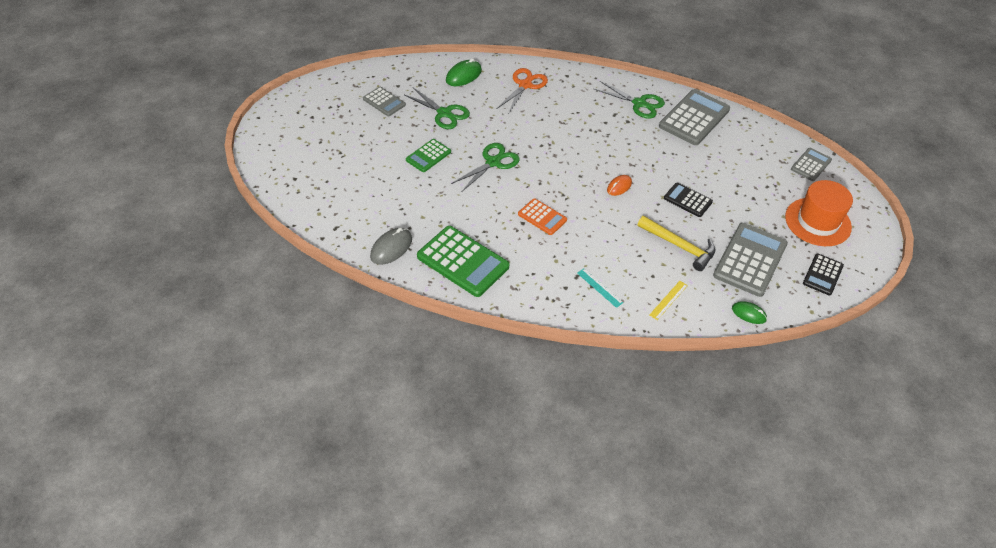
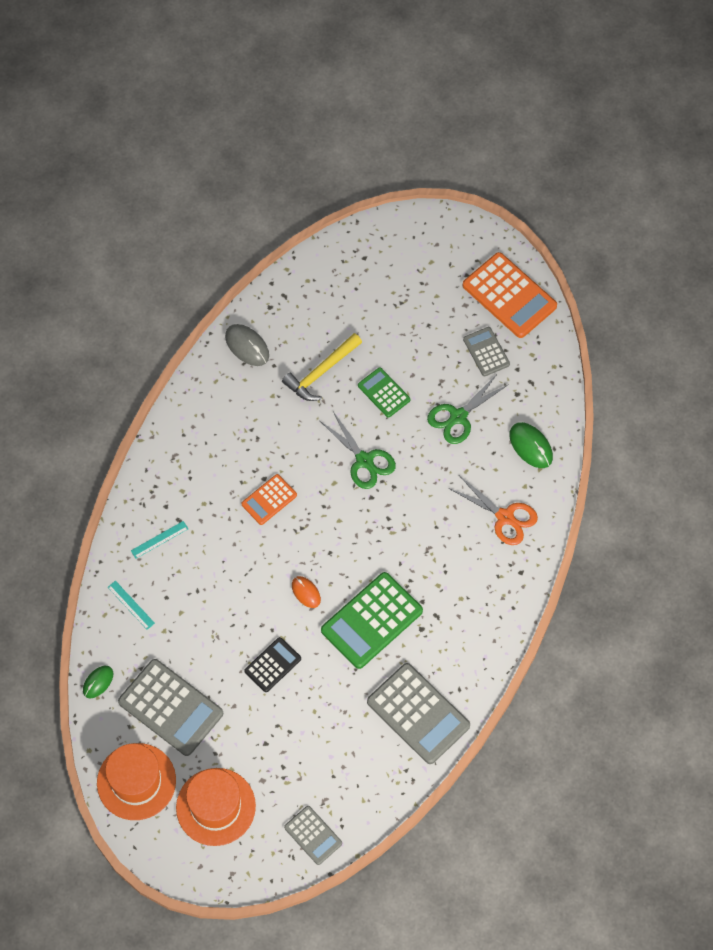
camera: 100 degrees right, 15 degrees up
grey calculator [363,87,406,116] -> grey calculator turned 105 degrees clockwise [463,327,510,376]
green calculator [417,226,509,297] -> green calculator moved to [321,572,423,669]
green scissors [594,81,665,119] -> none
yellow hammer [638,216,716,271] -> yellow hammer moved to [282,333,362,401]
yellow ruler [649,281,688,320] -> turquoise ruler [108,581,155,630]
black calculator [803,253,844,295] -> orange hat [97,743,176,820]
none -> orange calculator [463,252,557,338]

